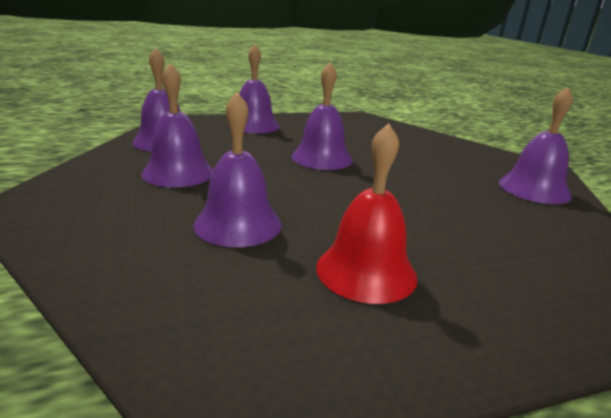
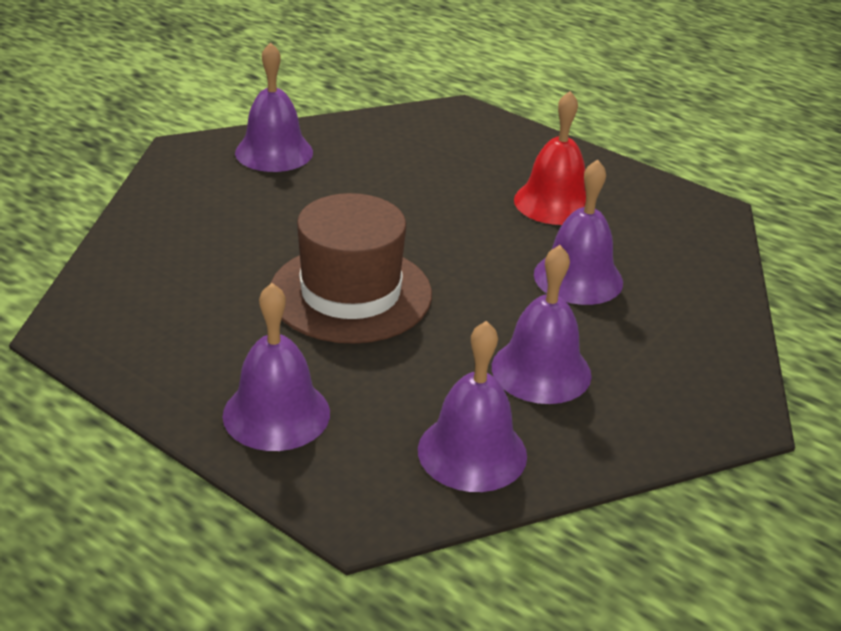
camera: 125 degrees left, 10 degrees up
purple bell [291,63,353,170] -> brown hat [270,193,432,344]

